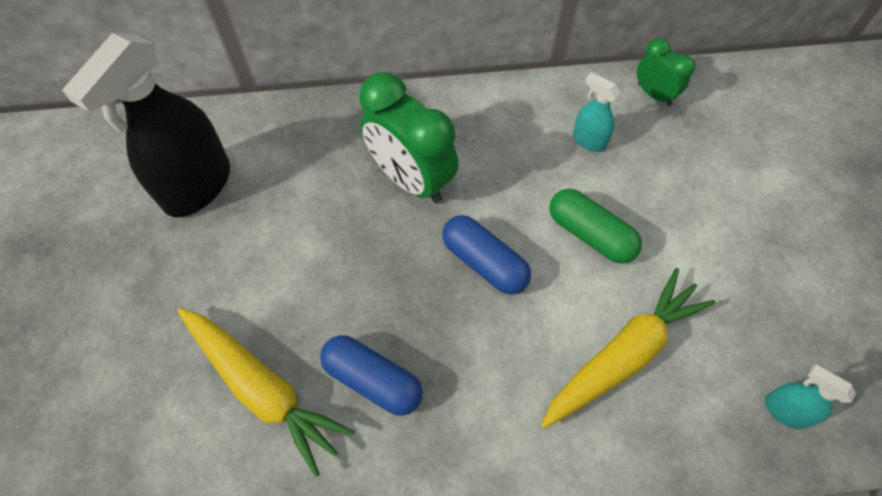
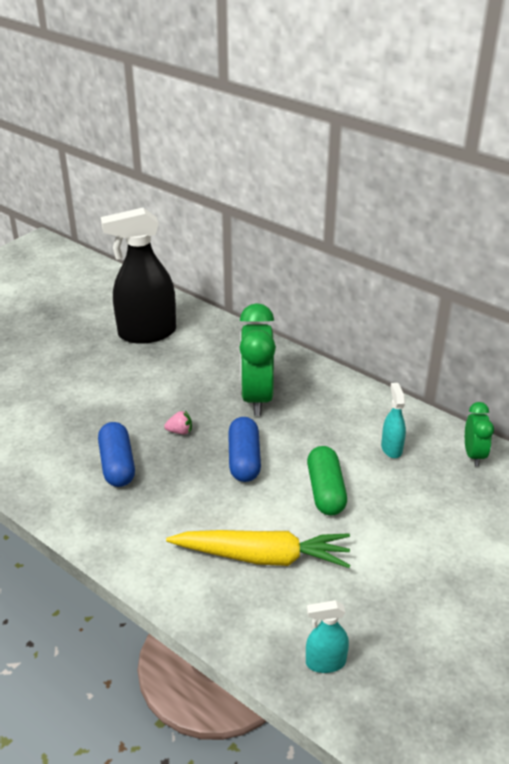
camera: 45 degrees right, 25 degrees down
yellow carrot [177,308,355,477] -> none
turquoise spray bottle [765,364,856,429] -> turquoise spray bottle turned 90 degrees counterclockwise [306,600,349,673]
none -> pink strawberry [164,410,192,434]

